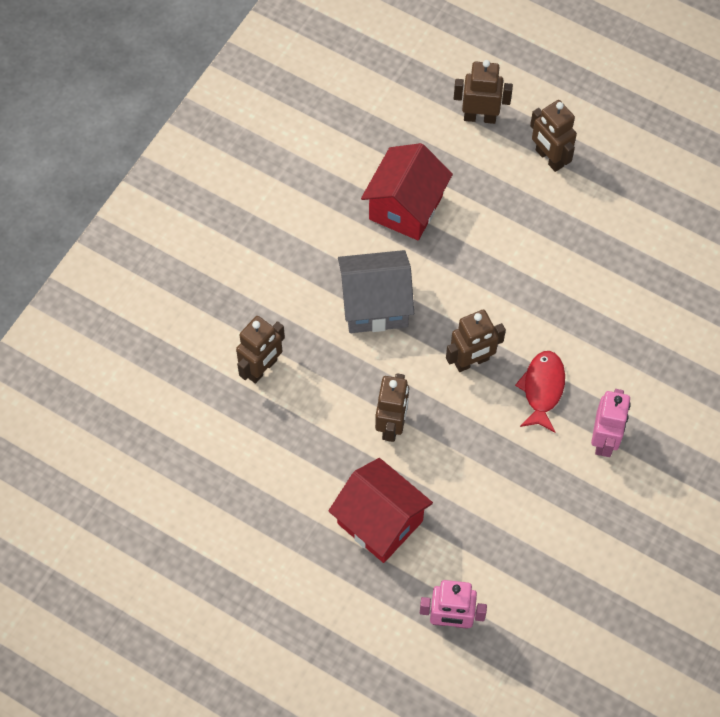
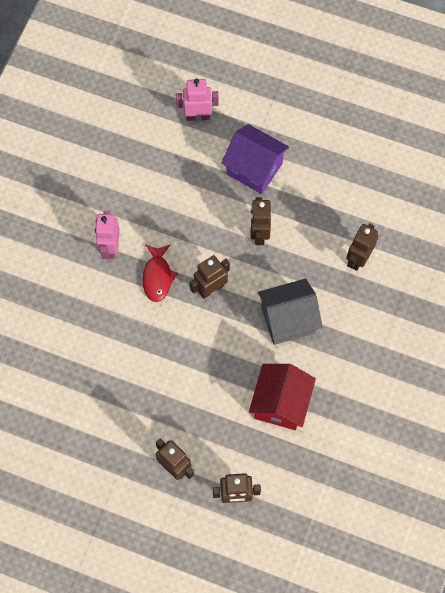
camera: 170 degrees right, 5 degrees up
red house [329,458,433,563] -> purple house [221,124,289,194]

